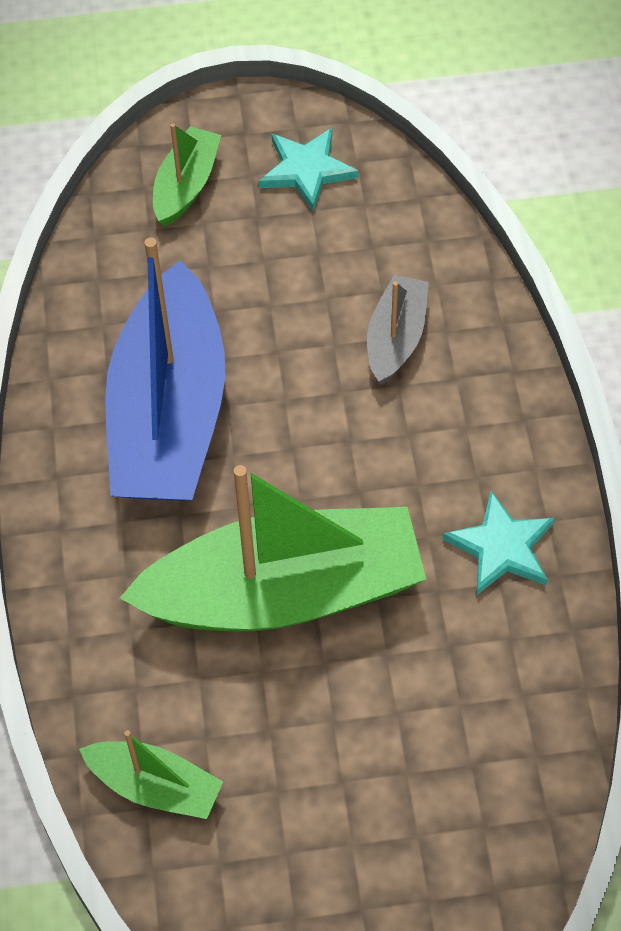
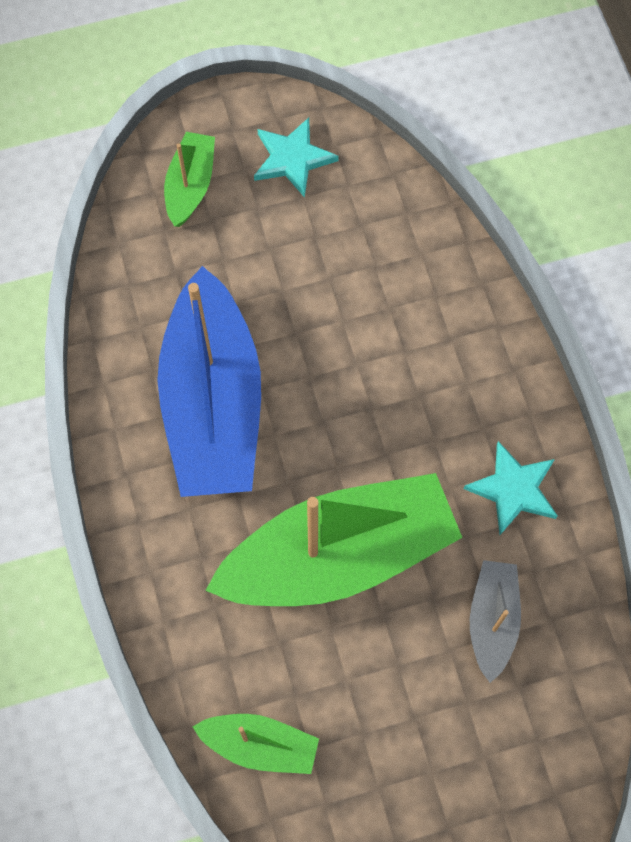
camera: 10 degrees left, 10 degrees up
grey boat [367,274,429,385] -> grey boat moved to [470,560,521,683]

